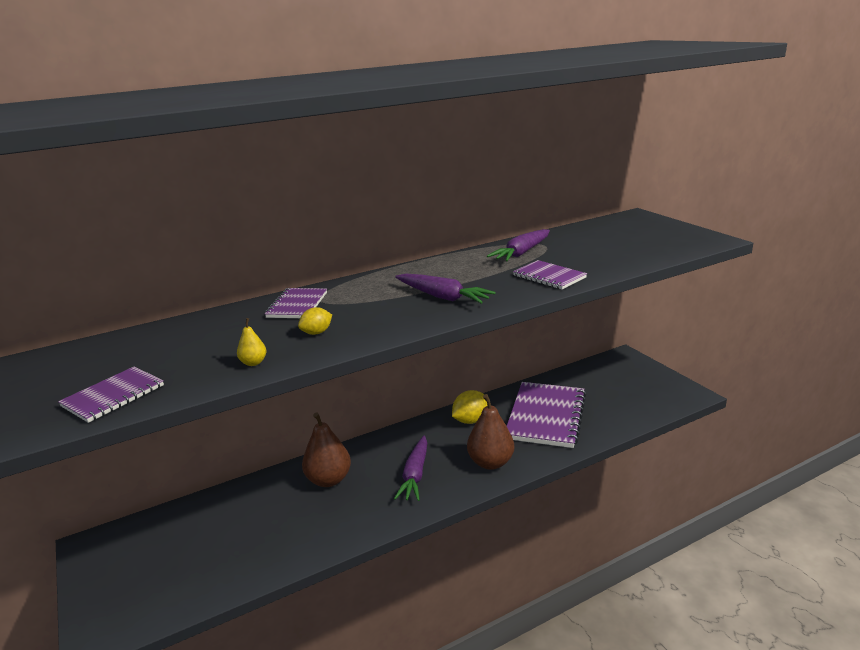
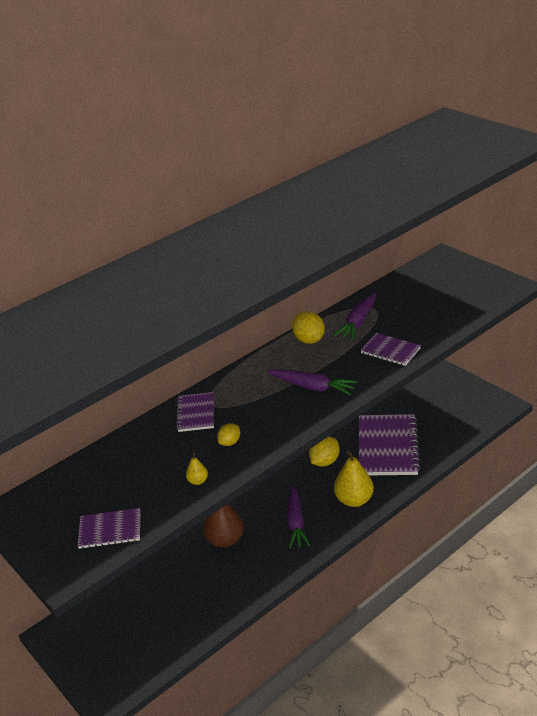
camera: 10 degrees left, 10 degrees up
purple notebook [58,367,164,423] -> purple notebook turned 60 degrees clockwise [78,508,140,549]
brown pear [467,394,514,470] -> yellow pear [334,450,374,507]
none -> yellow lemon [292,311,325,344]

